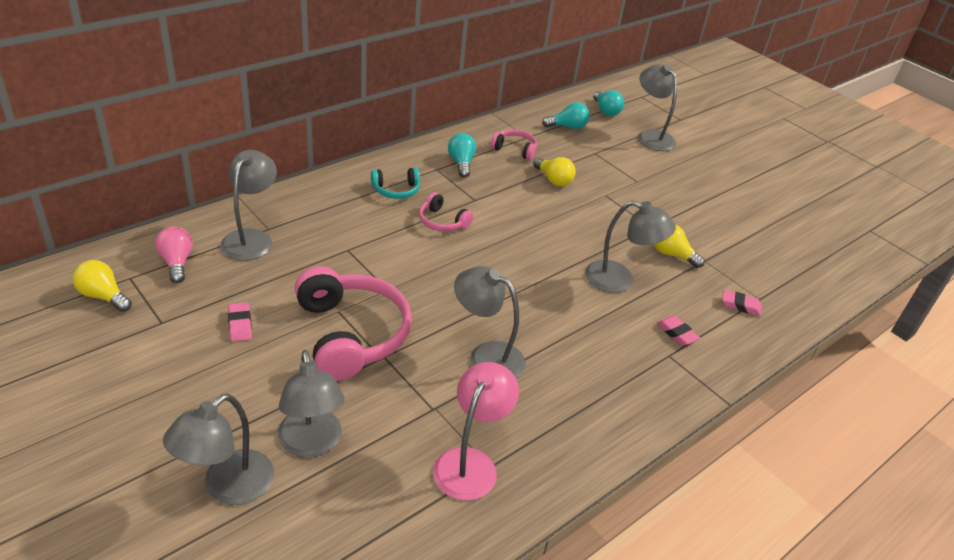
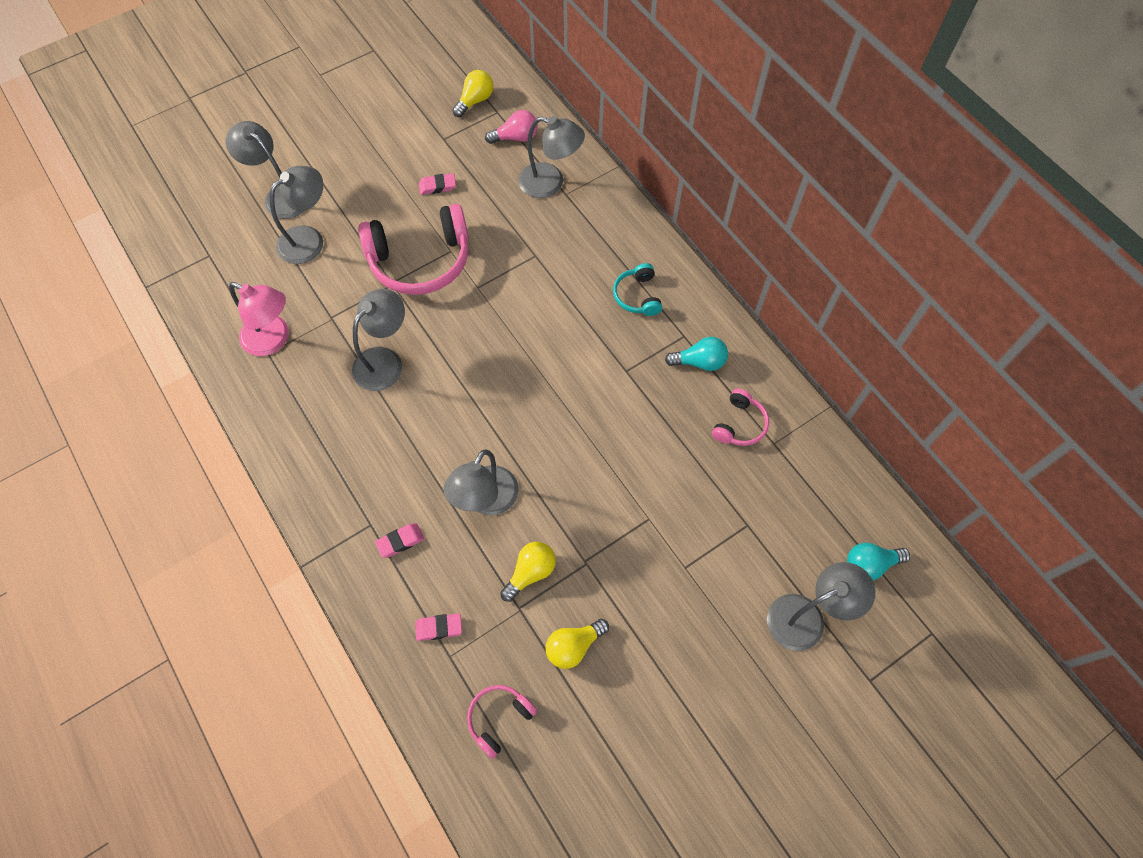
camera: 100 degrees right, 25 degrees up
grey lamp [278,350,345,458] -> grey lamp turned 150 degrees clockwise [270,166,323,264]
pink headphones [419,192,473,231] -> pink headphones moved to [467,685,537,759]
yellow light bulb [533,157,576,186] -> yellow light bulb moved to [546,619,609,669]
turquoise light bulb [542,102,590,129] -> none
pink eraser [722,290,762,316] -> pink eraser turned 60 degrees clockwise [415,613,462,641]

